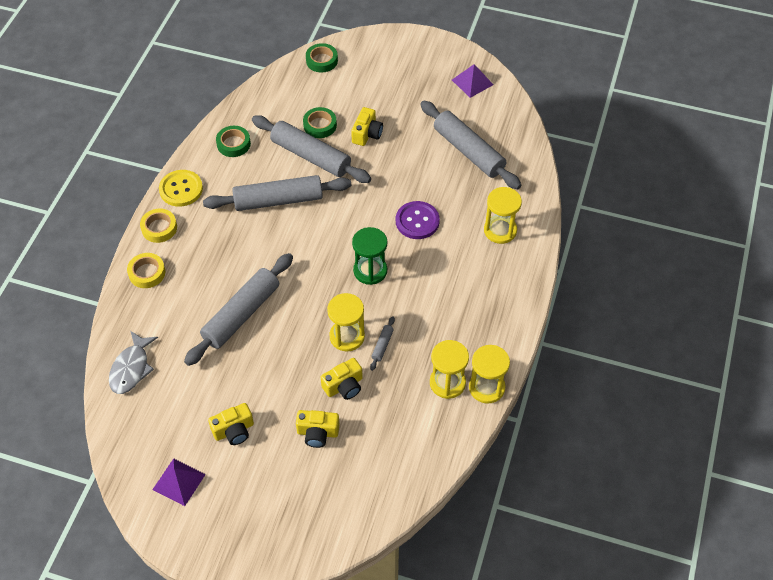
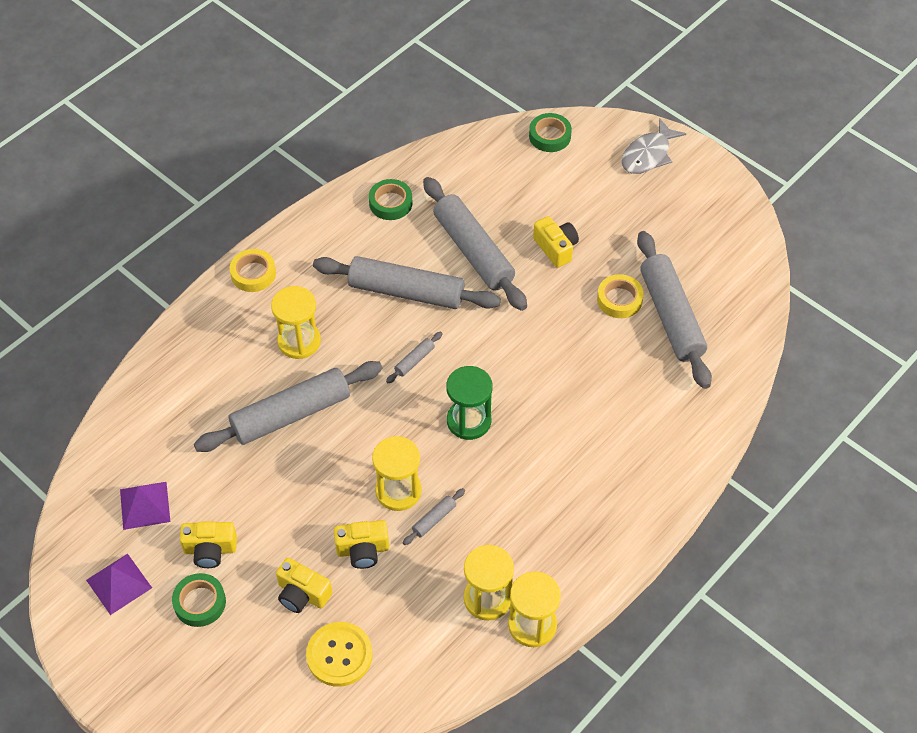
camera: 25 degrees right, 0 degrees up
grey fish [109,331,158,394] -> grey fish moved to [622,119,686,174]
yellow tape [127,253,165,288] -> yellow tape moved to [597,274,644,318]
yellow button [159,170,203,207] -> yellow button moved to [306,622,373,687]
green tape [303,107,337,138] -> green tape moved to [172,573,226,627]
yellow camera [351,107,383,146] -> yellow camera turned 75 degrees counterclockwise [533,216,579,268]
purple button [396,201,440,239] -> none
purple pyramid [452,64,494,98] -> purple pyramid moved to [120,482,170,530]
yellow hourglass [484,187,522,244] -> yellow hourglass moved to [271,286,321,359]
none -> grey rolling pin [386,331,443,383]

